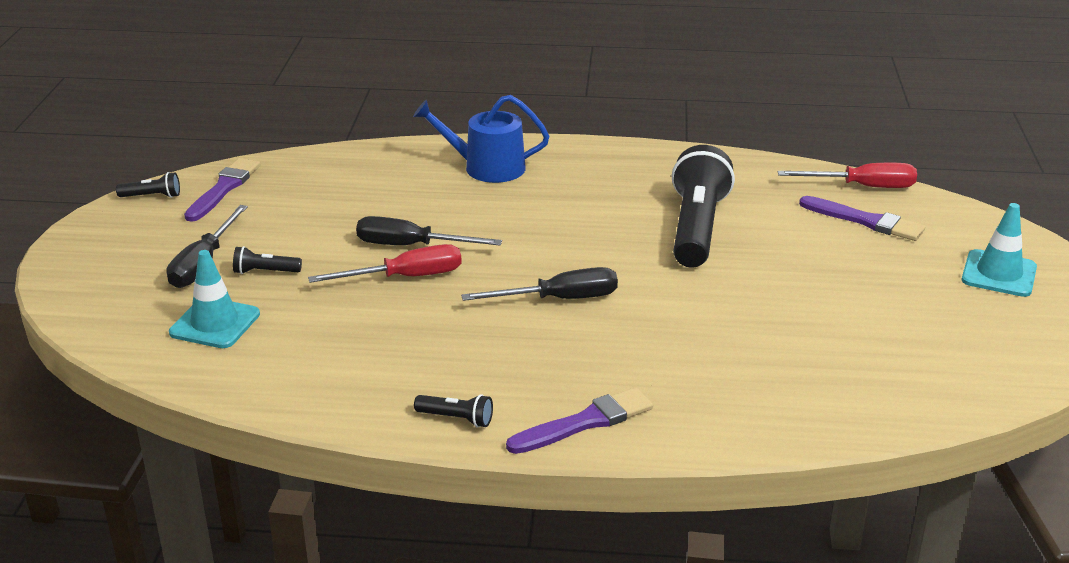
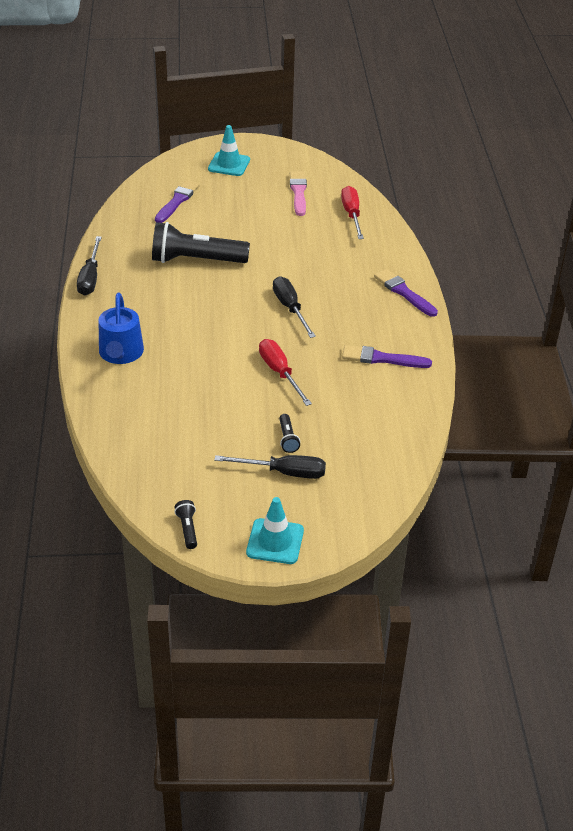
camera: 100 degrees left, 10 degrees up
turquoise traffic cone [169,250,260,348] -> turquoise traffic cone moved to [246,497,304,564]
purple brush [184,158,260,222] -> purple brush moved to [342,345,432,368]
black screwdriver [356,216,502,246] -> black screwdriver moved to [77,236,102,296]
black flashlight [414,394,493,428] -> none
red screwdriver [778,163,917,188] -> red screwdriver moved to [341,186,364,239]
none -> pink brush [290,171,307,216]

